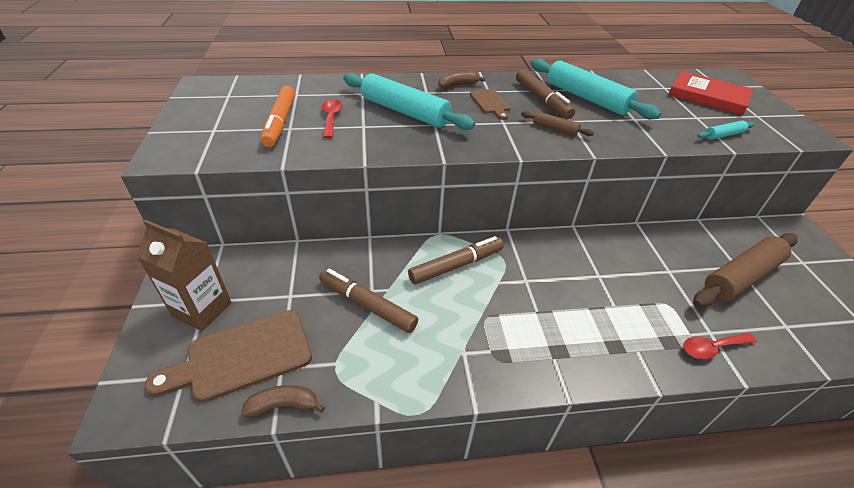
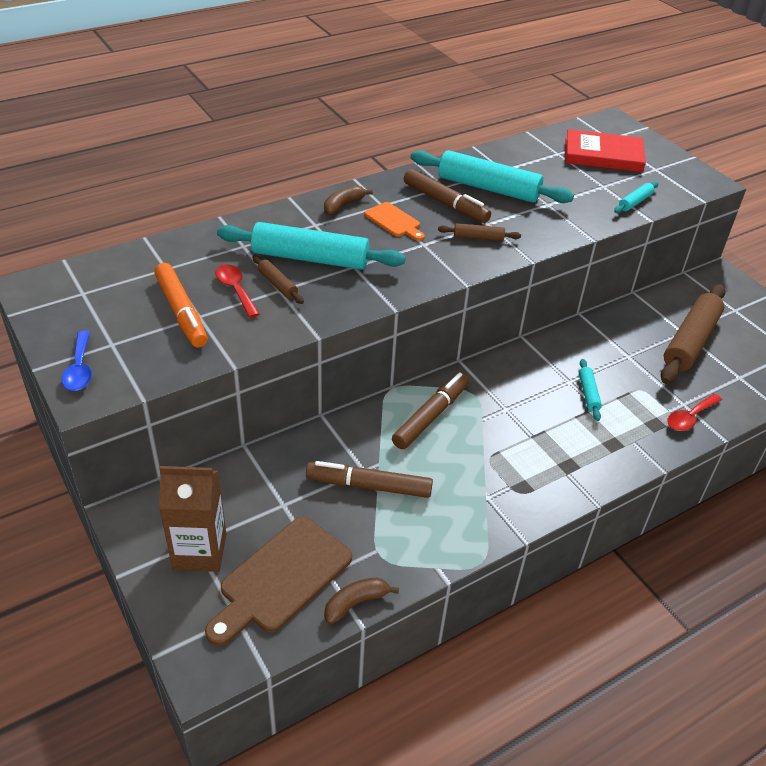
camera: 25 degrees left, 0 degrees up
brown cutting board [470,89,510,120] -> orange cutting board [365,202,425,241]
none -> blue spoon [62,331,92,391]
none -> brown rolling pin [252,255,304,304]
none -> turquoise rolling pin [579,359,602,421]

